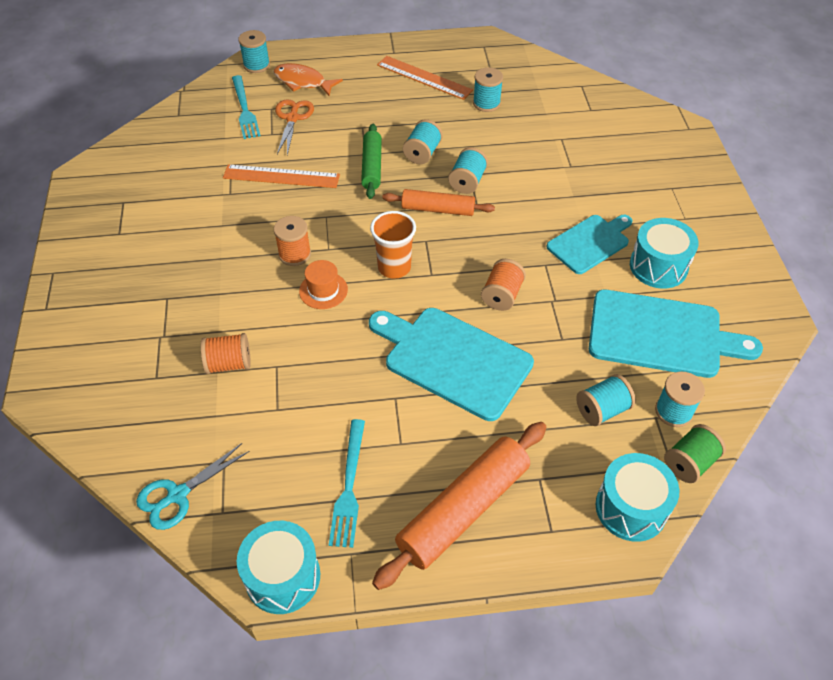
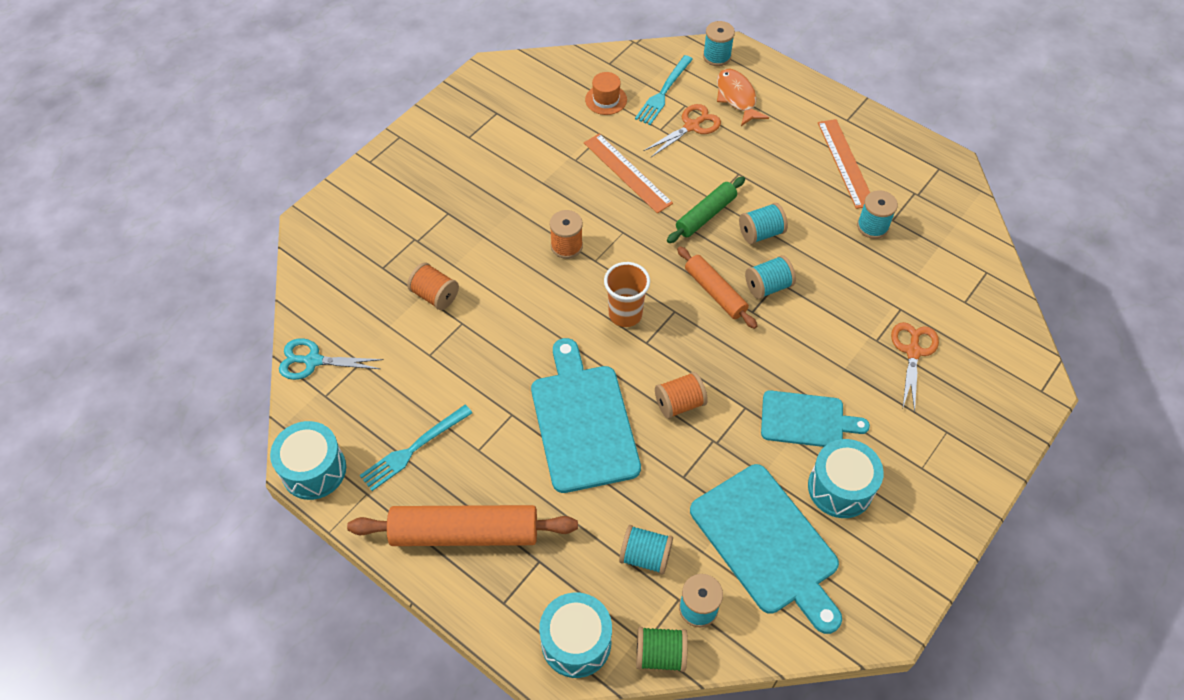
camera: 45 degrees right, 5 degrees up
orange hat [299,260,348,309] -> orange hat moved to [585,72,627,115]
none -> orange scissors [891,322,939,412]

